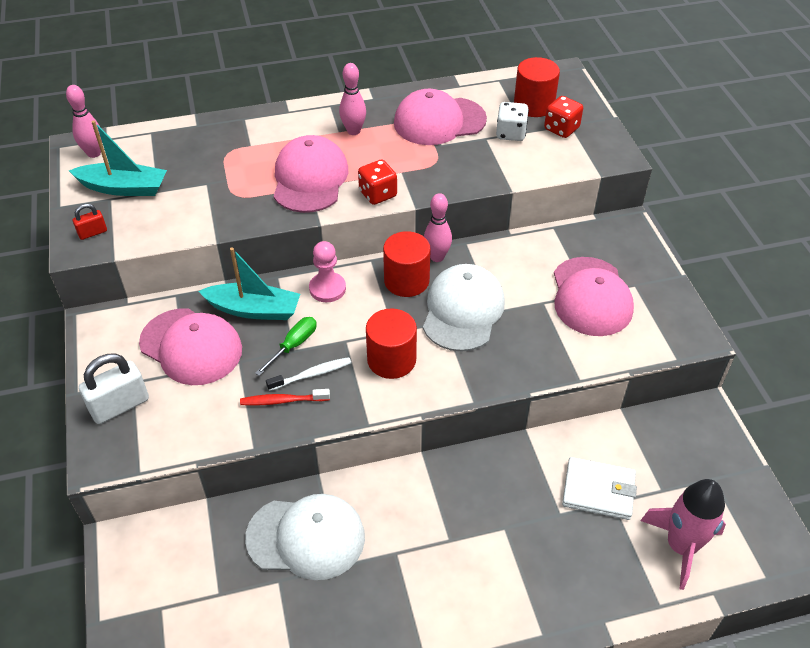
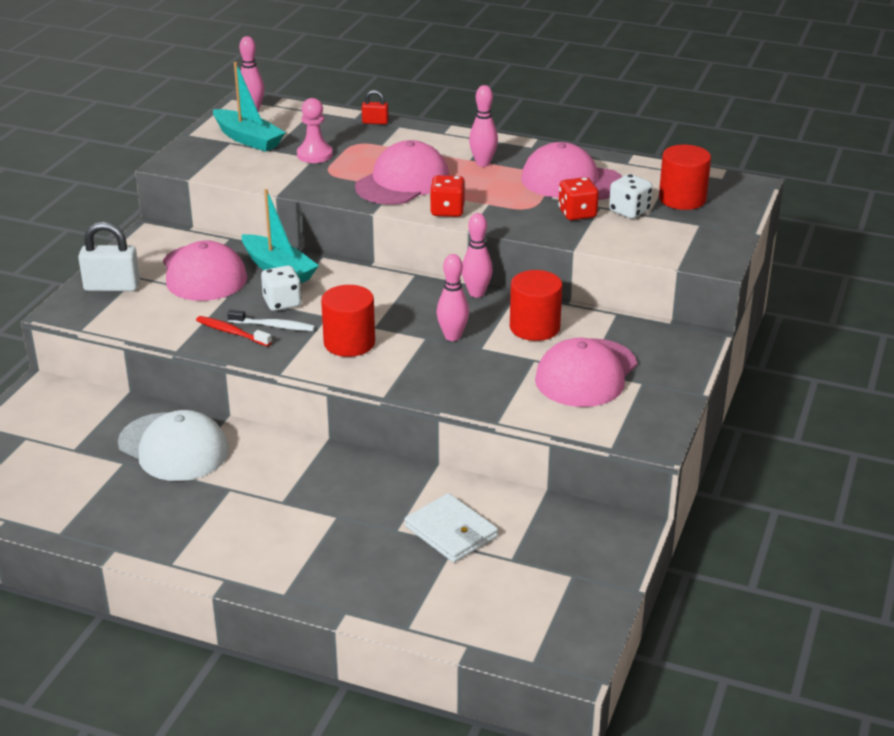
camera: 35 degrees right, 15 degrees down
red padlock [73,203,107,240] -> red padlock moved to [362,90,389,124]
green screwdriver [255,317,317,376] -> white dice [261,265,302,311]
pink pawn [309,241,346,302] -> pink pawn moved to [297,98,333,163]
red cylinder [383,231,431,297] -> red cylinder moved to [510,270,562,341]
white cap [423,264,505,352] -> pink bowling pin [437,254,469,341]
red dice [544,96,583,138] -> red dice moved to [558,177,599,220]
pink rocket [640,479,726,590] -> none

